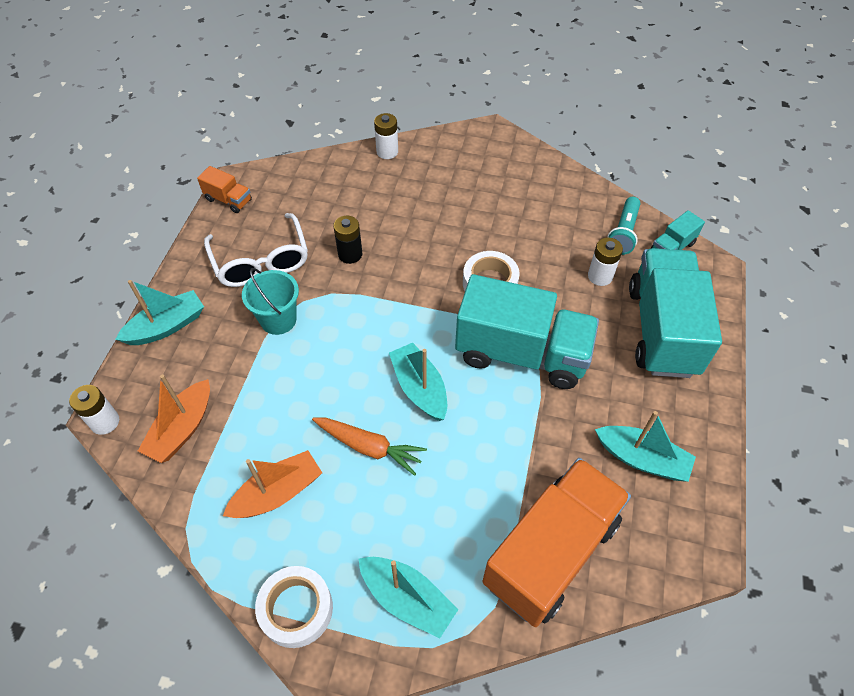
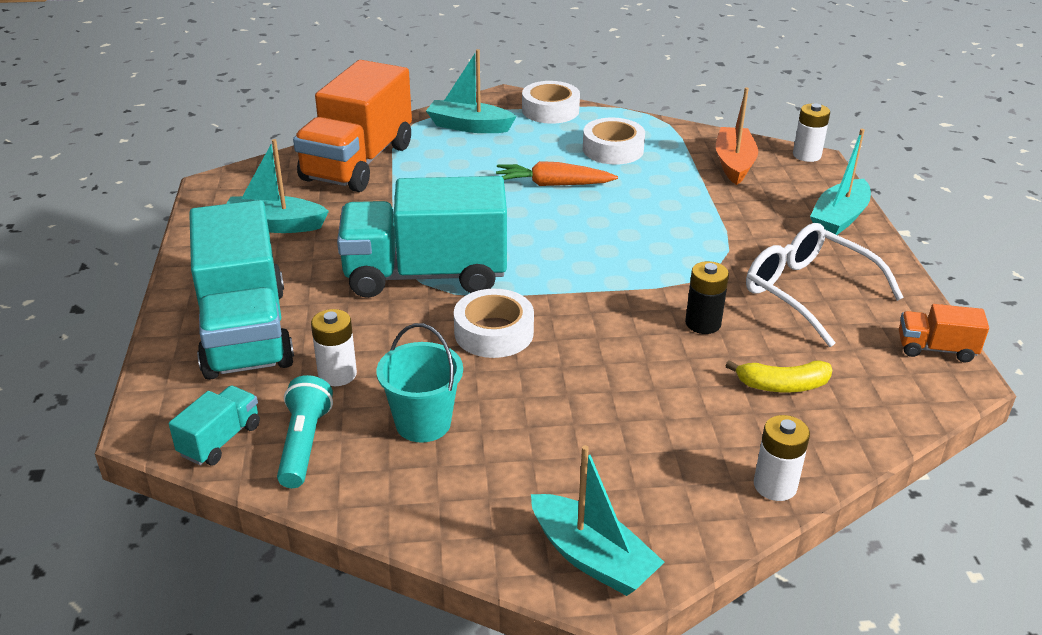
camera: 160 degrees right, 20 degrees down
orange boat [223,450,322,518] -> white tape [583,118,645,165]
turquoise bucket [242,268,299,335] -> turquoise bucket moved to [376,323,463,443]
turquoise boat [389,343,447,421] -> turquoise boat moved to [531,445,665,596]
none -> yellow banana [726,360,832,392]

